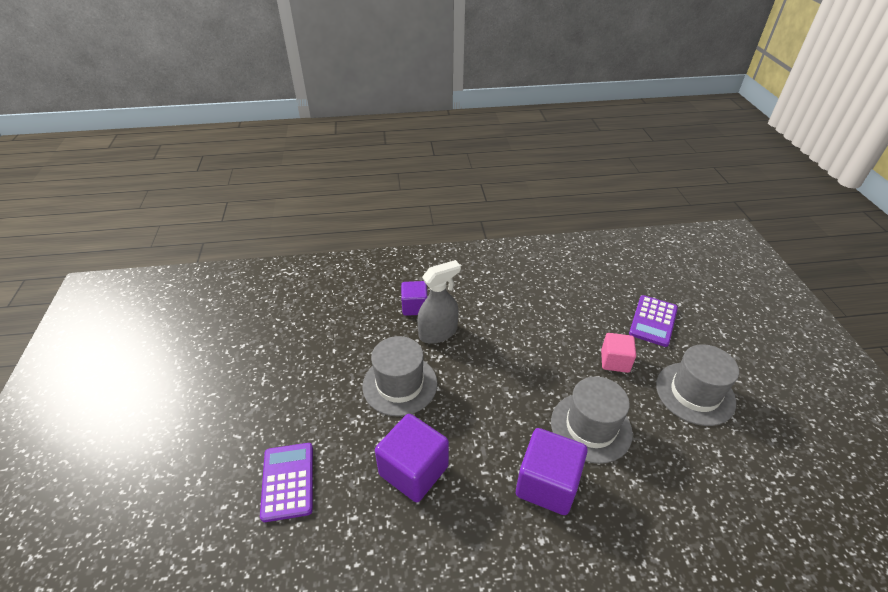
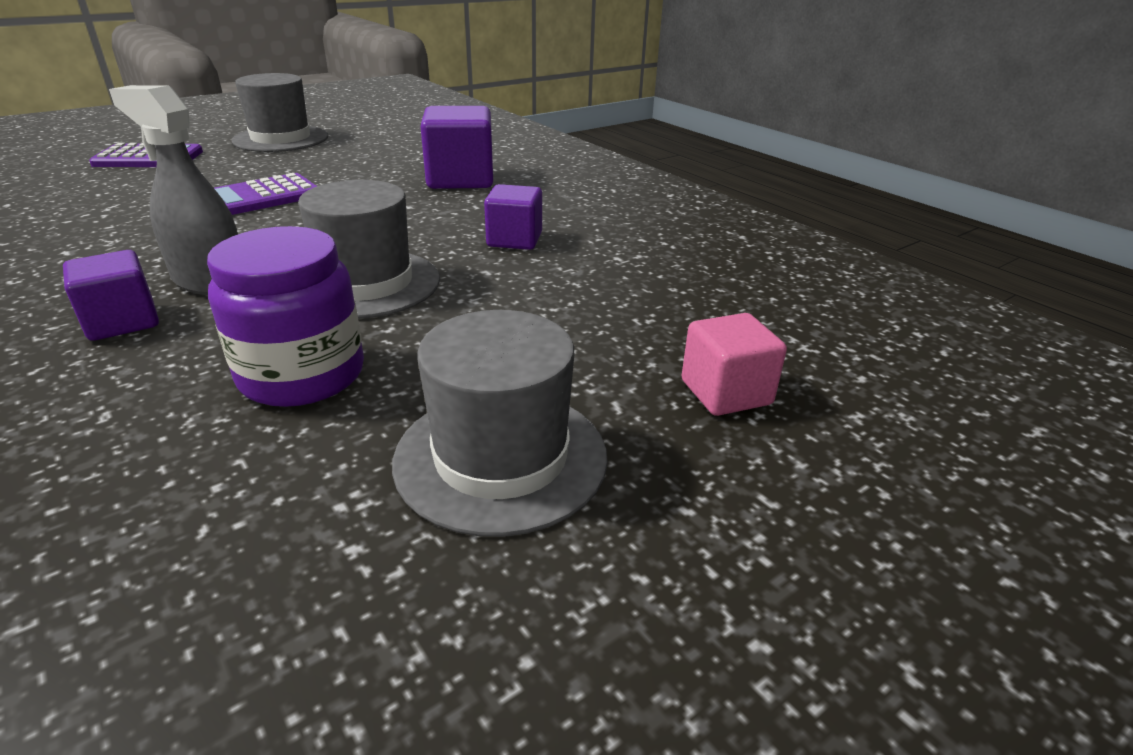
camera: 120 degrees left, 10 degrees down
purple calculator [260,443,313,522] -> purple calculator moved to [214,173,317,215]
purple cube [375,414,449,502] -> purple cube [484,184,542,250], size x0.62
grey hat [551,377,633,464] -> grey hat moved to [392,310,608,537]
pink cube [601,333,636,373] -> pink cube moved to [682,313,787,416]
none -> purple jar [207,226,364,407]

